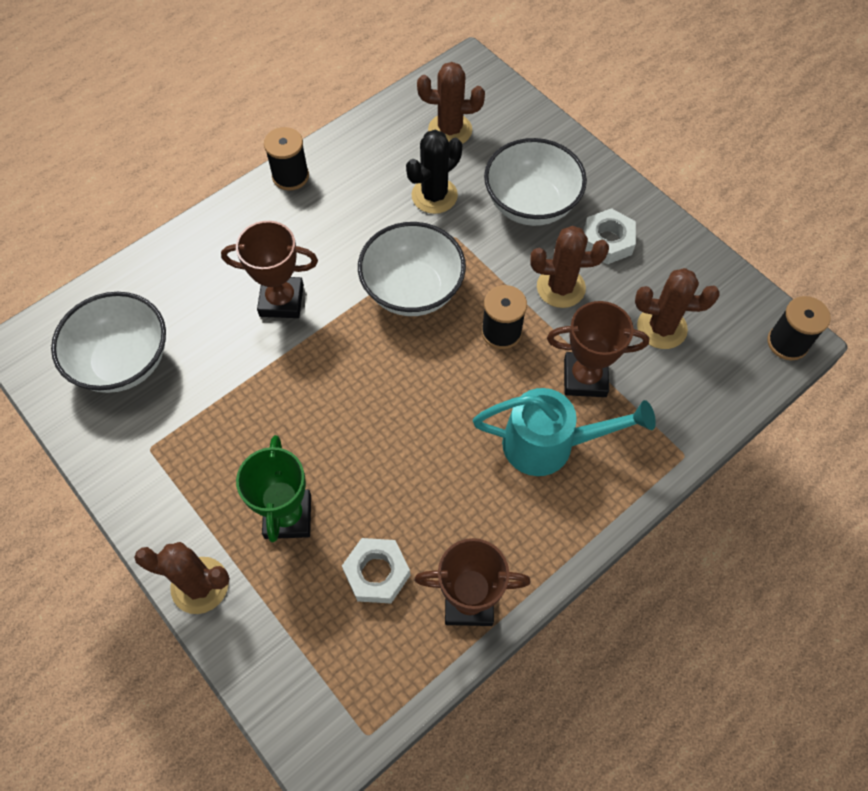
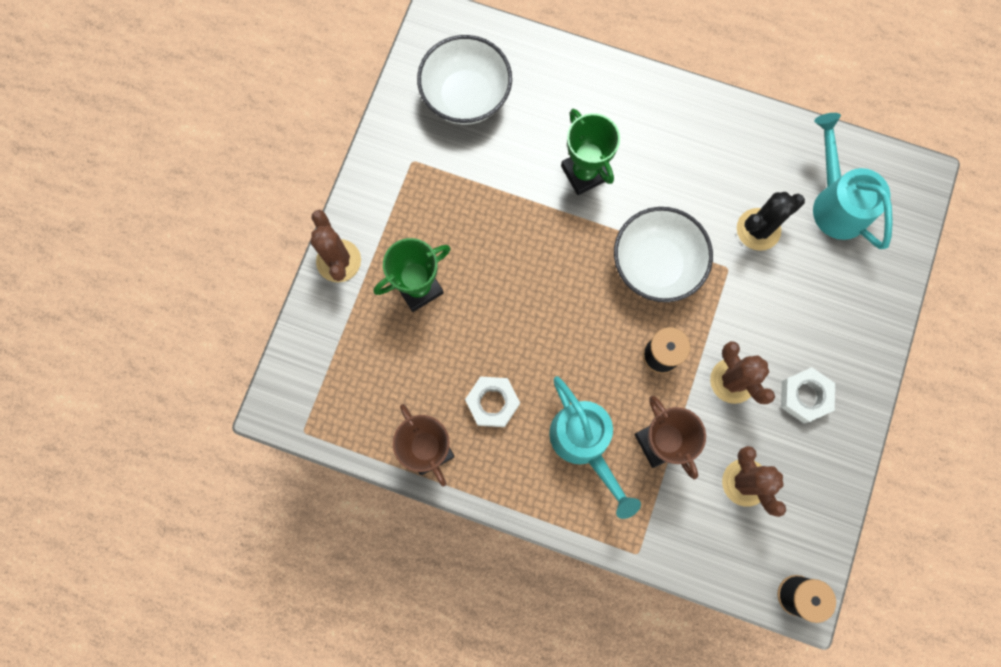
camera: 60 degrees right, 15 degrees up
brown trophy [221,221,318,318] -> green trophy [561,109,620,195]
black spool [264,127,309,190] -> none
white nut [342,538,411,603] -> white nut moved to [465,376,520,427]
black cactus [406,130,462,214] -> black cactus turned 45 degrees counterclockwise [737,192,805,251]
brown cactus [417,62,485,144] -> turquoise watering can [813,113,893,249]
white bowl [484,138,587,226] -> none

